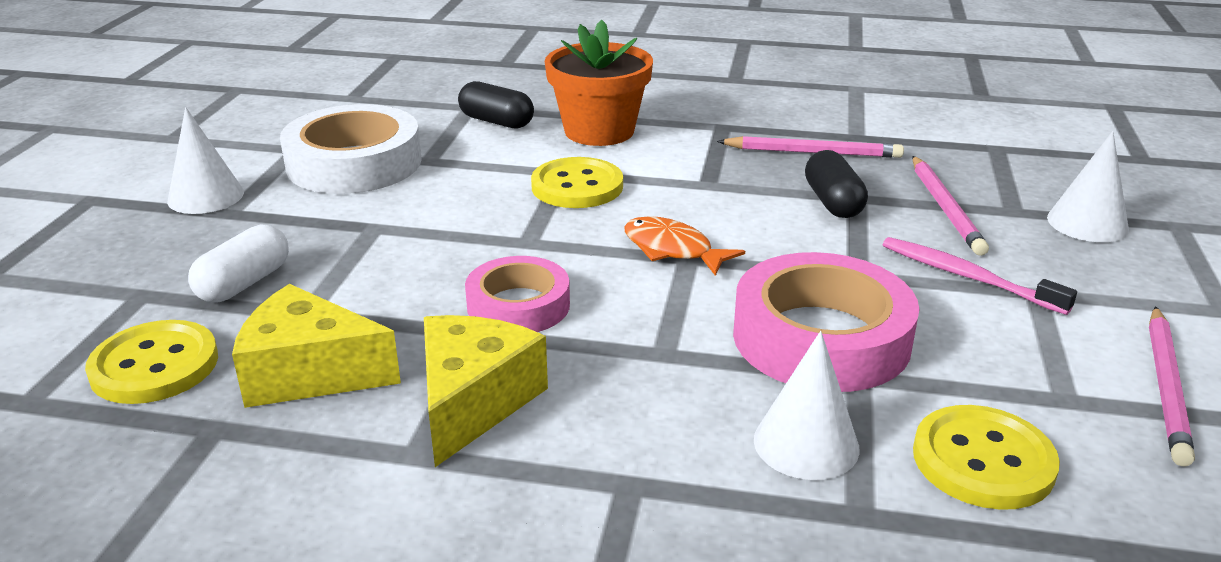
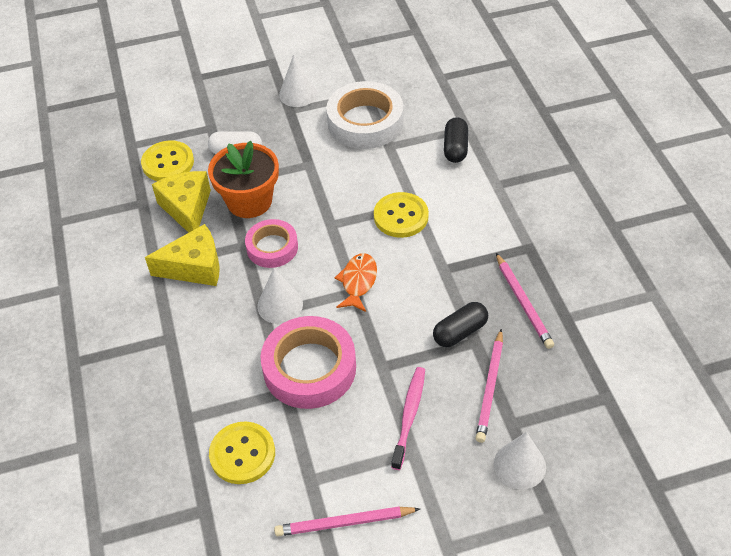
camera: 65 degrees right, 20 degrees up
orange flower pot [545,20,653,146] -> orange flower pot moved to [208,141,279,218]
white cone [754,331,860,480] -> white cone moved to [257,268,303,324]
pink pencil [913,156,989,256] -> pink pencil turned 45 degrees counterclockwise [475,329,503,443]

